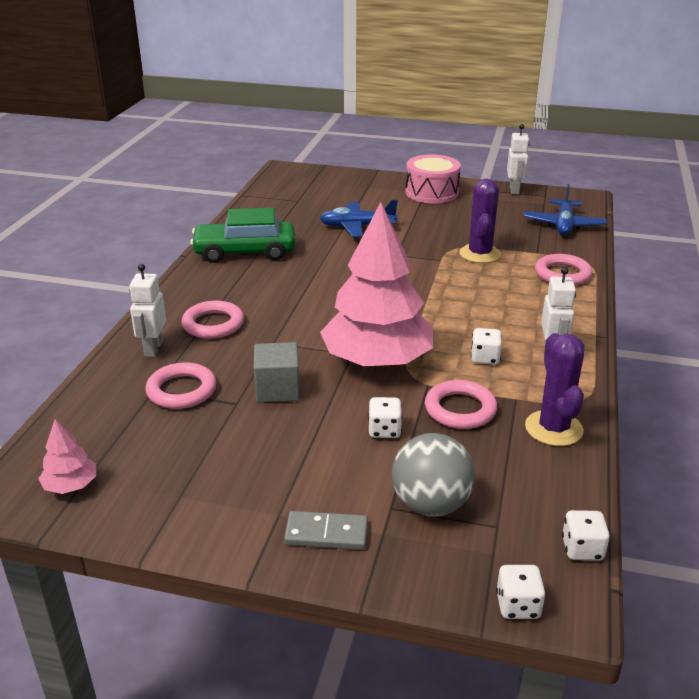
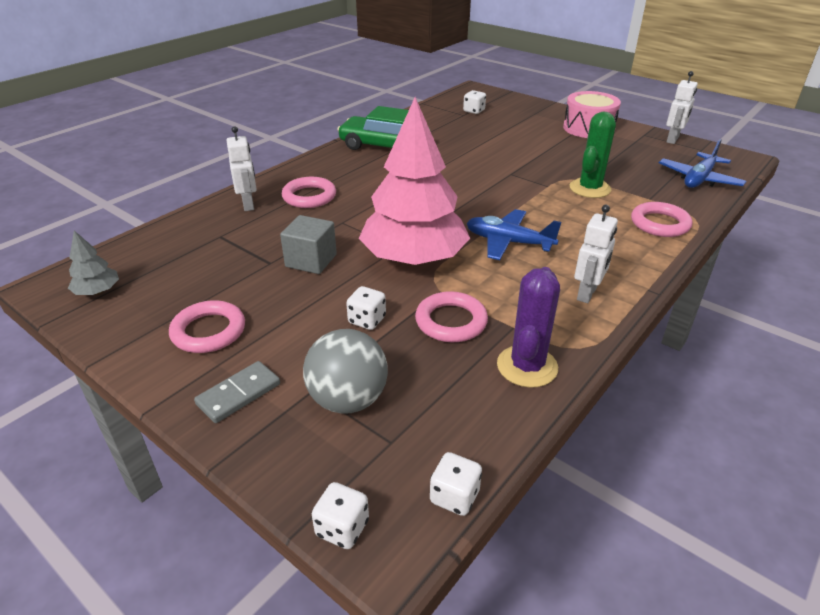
camera: 25 degrees right, 5 degrees up
pink tree [39,419,96,494] -> grey tree [68,231,119,295]
white robot [129,264,166,357] -> white robot turned 135 degrees clockwise [227,126,257,211]
pink ring [146,362,216,409] -> pink ring moved to [169,300,245,353]
grey domino [284,511,368,550] -> grey domino turned 75 degrees counterclockwise [194,361,280,423]
blue plane [320,200,398,237] -> blue plane moved to [467,209,561,260]
purple cactus [459,179,501,263] -> green cactus [570,112,616,198]
white dice [471,328,502,365] -> white dice moved to [463,90,486,114]

